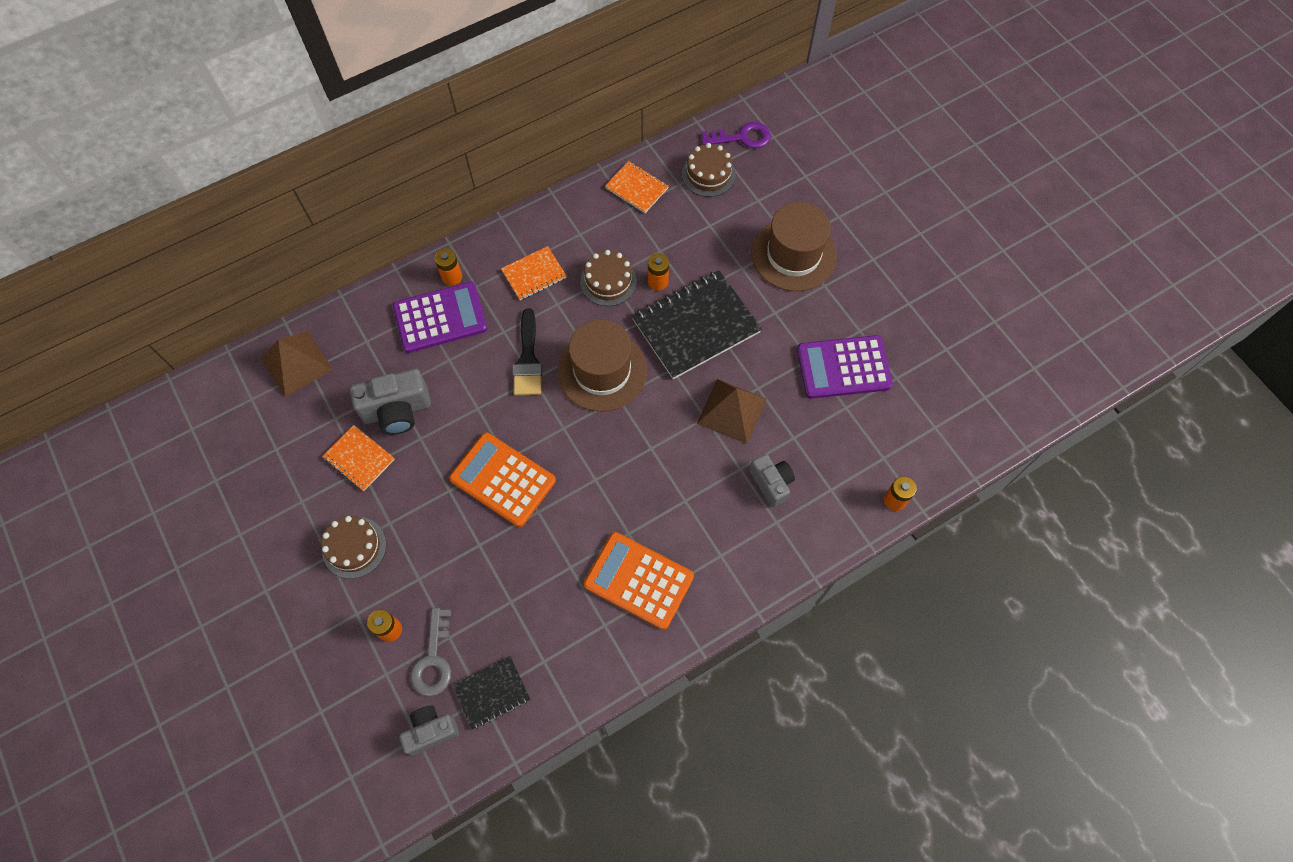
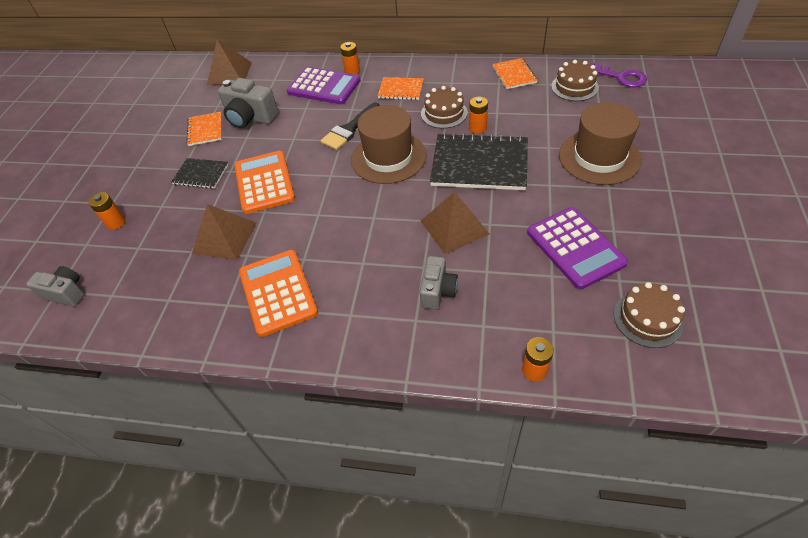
camera: 45 degrees right, 15 degrees down
brown cake [321,516,386,579] -> brown cake moved to [614,282,685,348]
grey key [410,608,451,696] -> none
black notebook [453,656,530,730] -> black notebook moved to [171,158,229,189]
purple calculator [797,335,893,399] -> purple calculator turned 150 degrees counterclockwise [527,207,628,290]
none -> brown pyramid [192,204,257,260]

